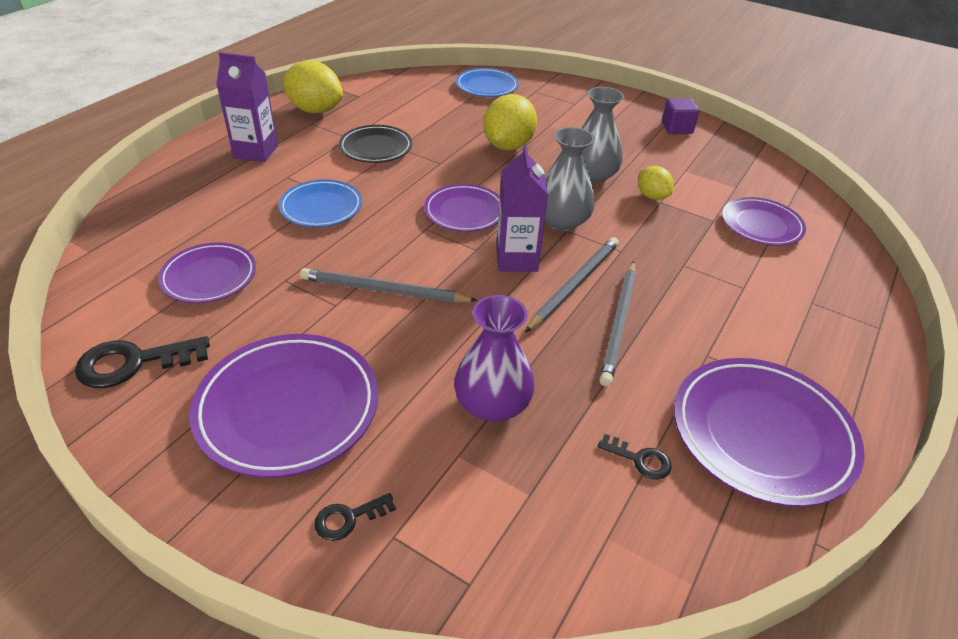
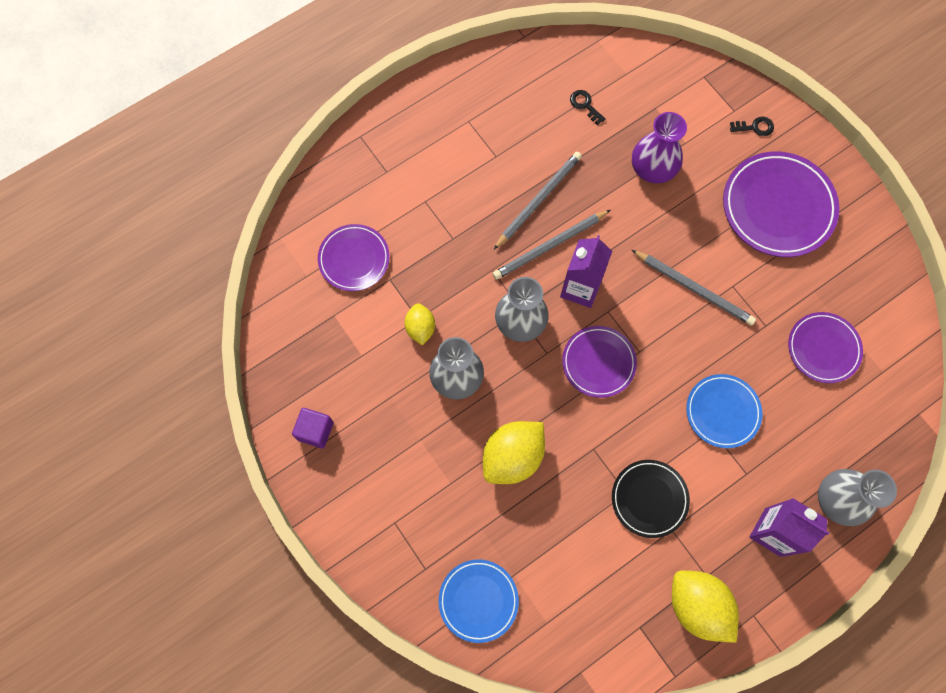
camera: 155 degrees left, 30 degrees up
black key [75,336,210,388] -> none
purple plate [674,358,865,507] -> none
none -> grey vase [818,469,897,526]

